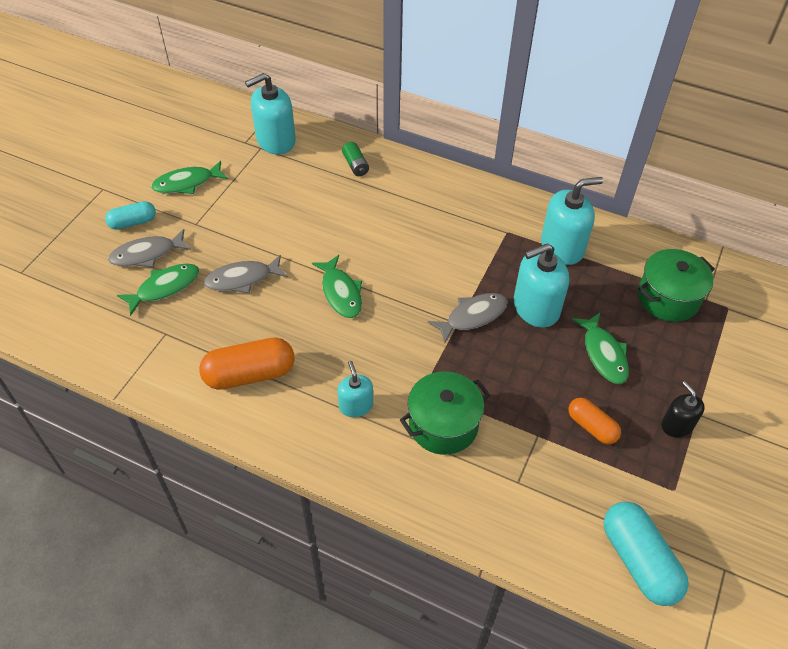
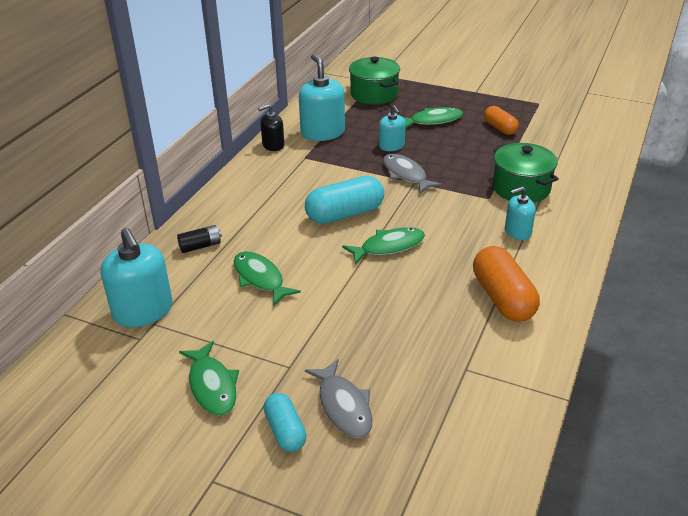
camera: 90 degrees left, 15 degrees down
green fish [117,263,199,316] -> green fish moved to [234,251,301,306]
grey fish [203,255,287,293] -> none
green battery [342,142,369,176] -> black battery [177,225,222,253]
turquoise soap dispenser [514,243,570,328] -> turquoise soap dispenser [379,105,406,151], size x0.58
orange capsule [568,398,621,444] -> orange capsule turned 75 degrees counterclockwise [484,106,519,135]
turquoise capsule [604,501,689,606] -> turquoise capsule moved to [305,176,384,224]
black soap dispenser [661,381,705,438] -> black soap dispenser moved to [258,104,284,151]

